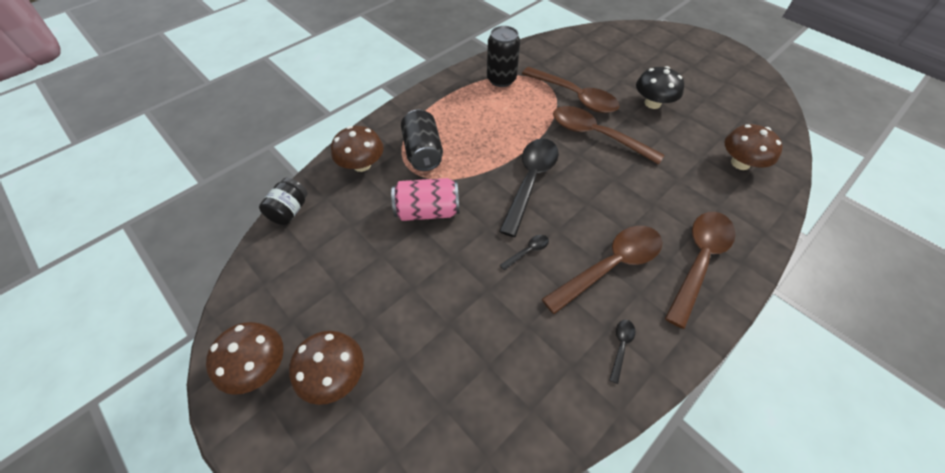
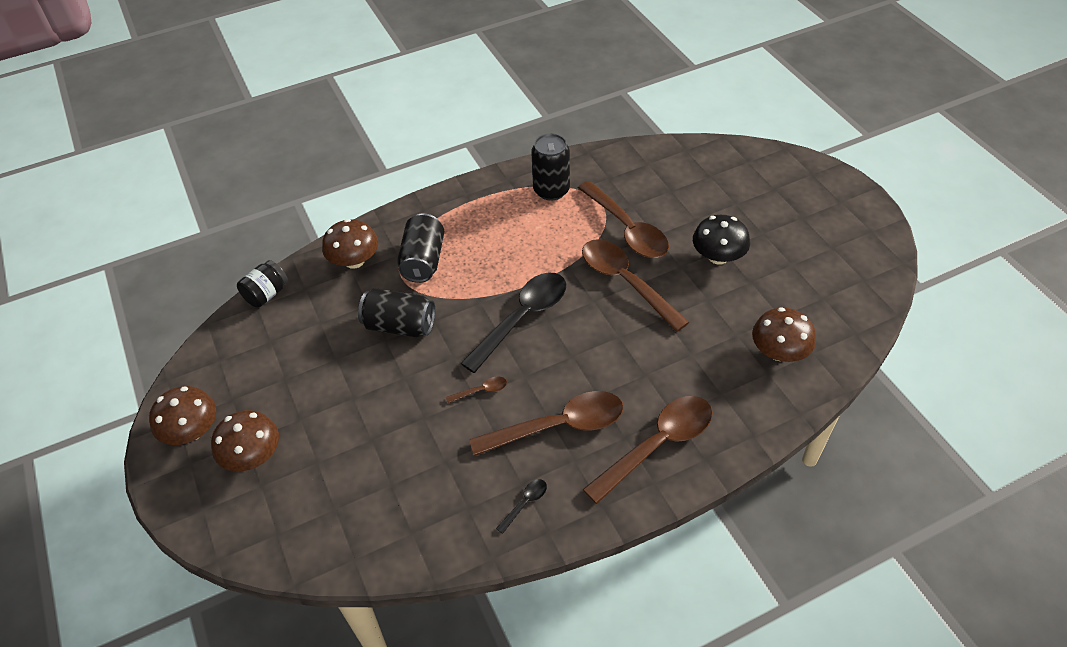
camera: 20 degrees right, 5 degrees down
pink can [391,178,459,221] -> black can [358,288,435,337]
black spoon [500,235,549,270] -> brown spoon [446,377,507,403]

